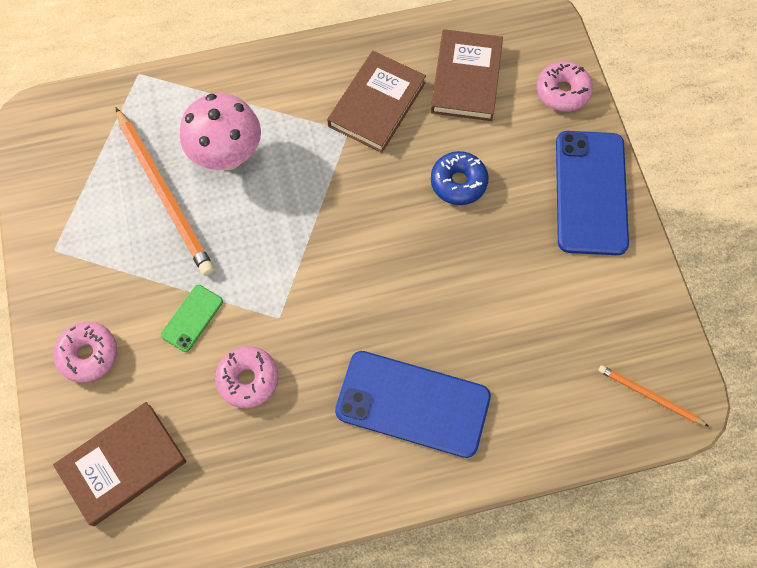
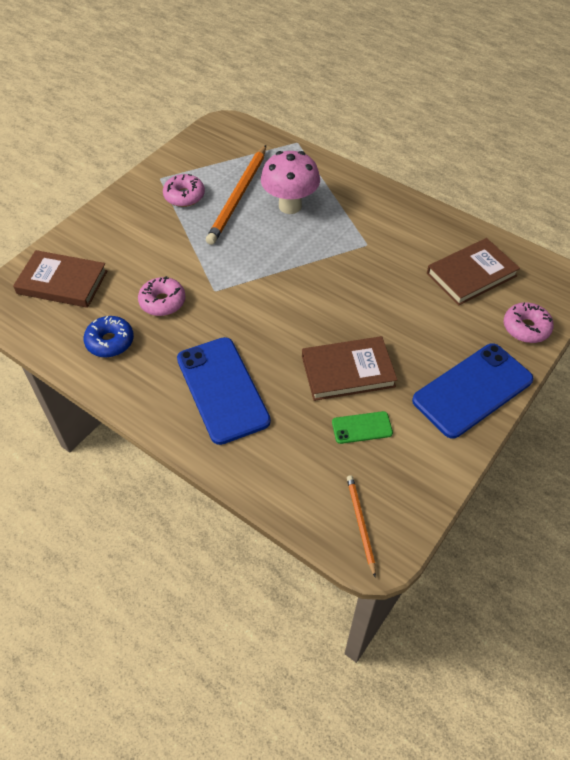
camera: 50 degrees right, 15 degrees down
pink donut [53,322,117,383] -> pink donut moved to [163,174,205,207]
green phone [161,285,223,352] -> green phone moved to [332,411,393,444]
brown book [327,51,426,153] -> brown book moved to [302,336,397,401]
blue donut [431,151,489,205] -> blue donut moved to [84,316,134,357]

